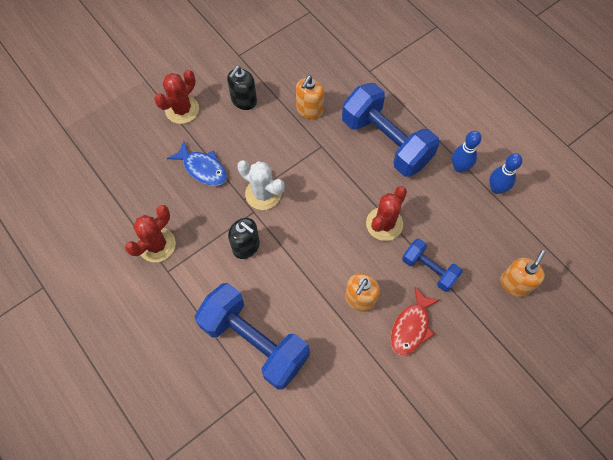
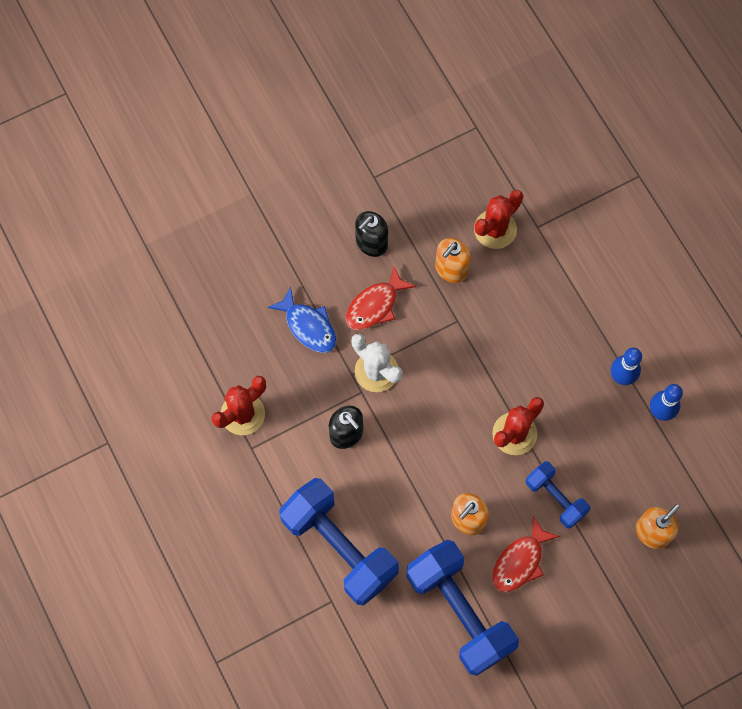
camera: 10 degrees right, 5 degrees up
red cactus [154,70,199,124] -> red cactus moved to [474,190,523,249]
blue dumbbell [342,83,439,177] -> blue dumbbell moved to [406,540,519,676]
none -> red fish [346,266,416,330]

